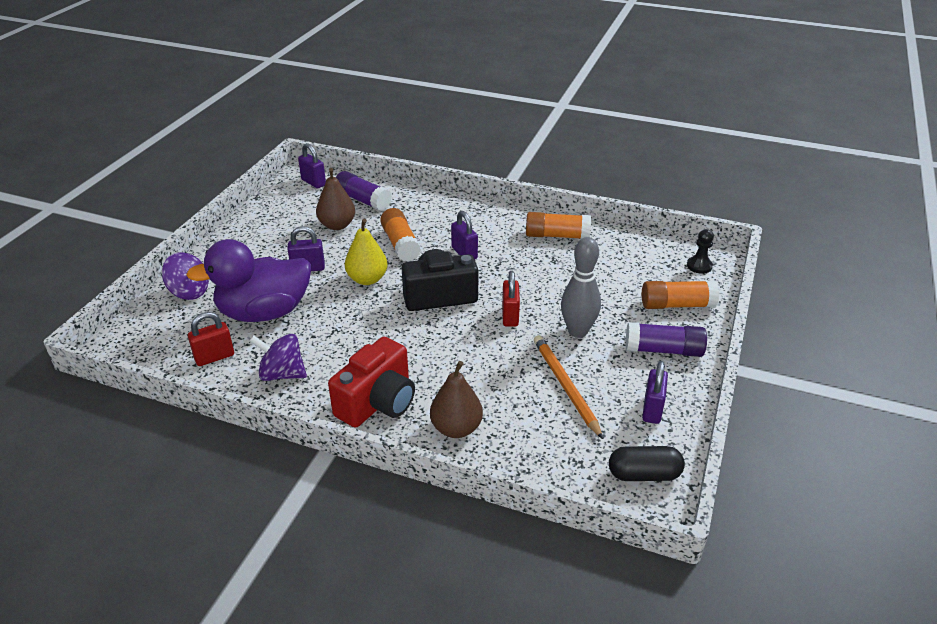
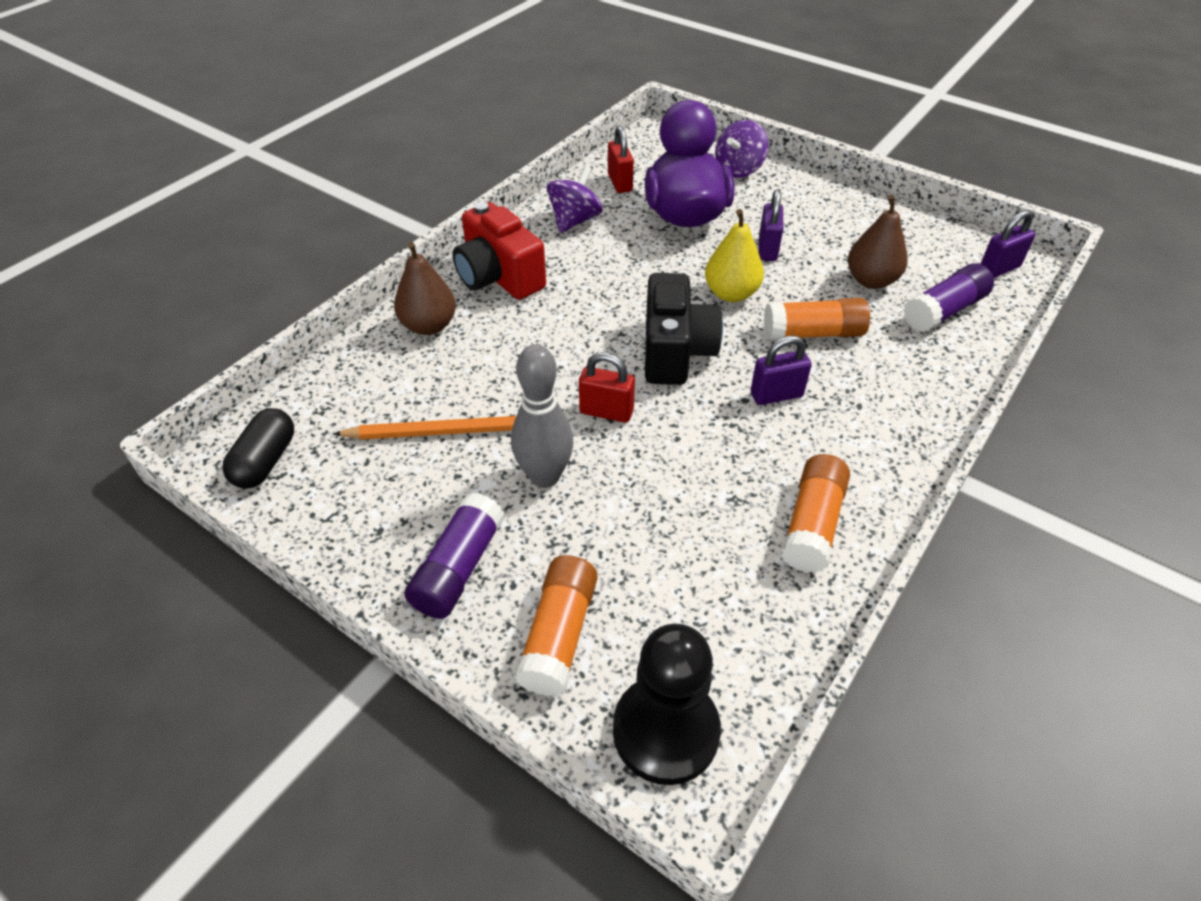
camera: 105 degrees right, 10 degrees up
purple padlock [642,361,668,424] -> none
black pawn [687,229,714,274] -> black pawn [613,624,721,785], size x2.00

